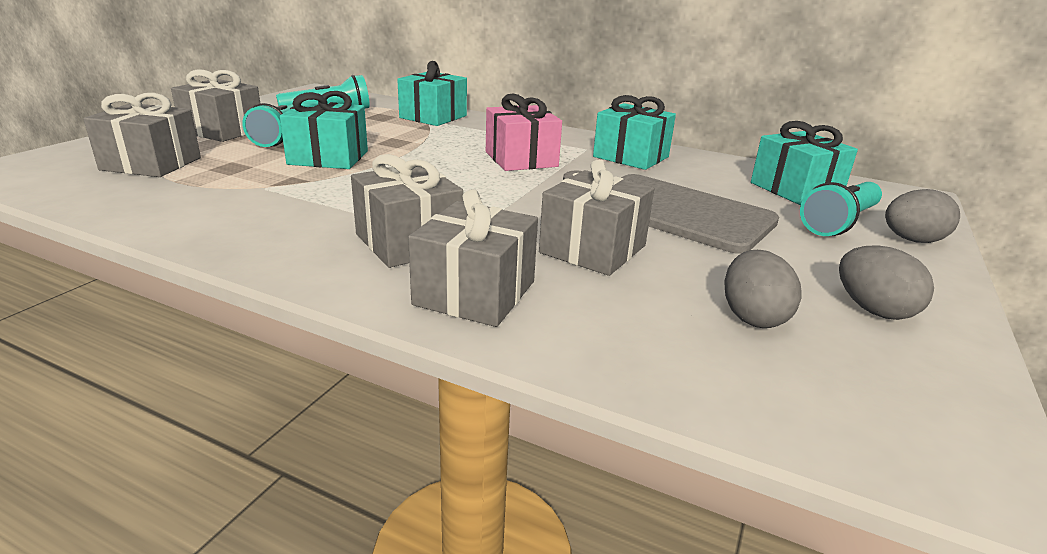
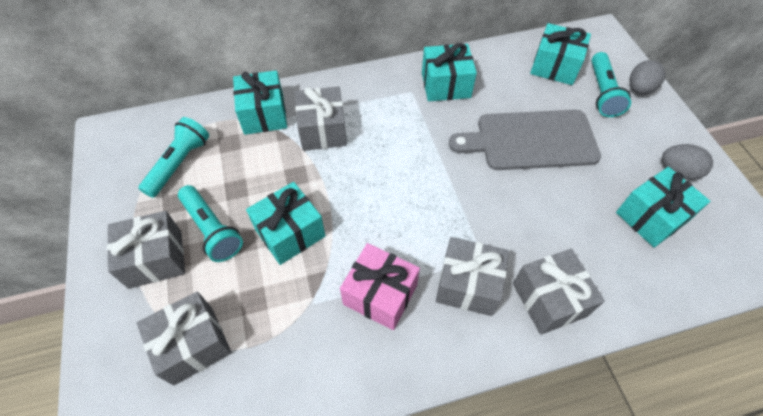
camera: 40 degrees left, 30 degrees up
pink gift [486,94,562,171] -> pink gift moved to [340,243,420,330]
grey gift [539,159,654,276] -> grey gift moved to [295,86,347,151]
grey egg [724,250,802,328] -> turquoise gift [616,167,710,248]

